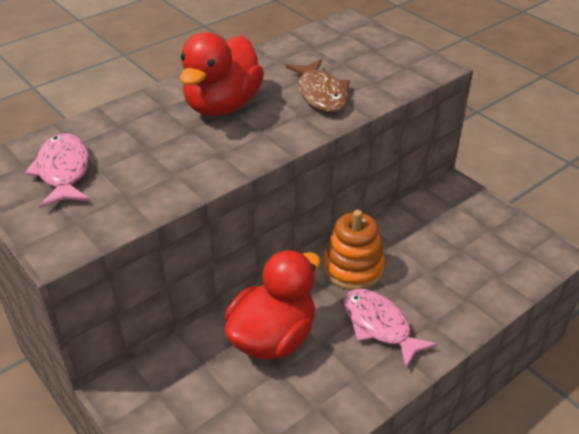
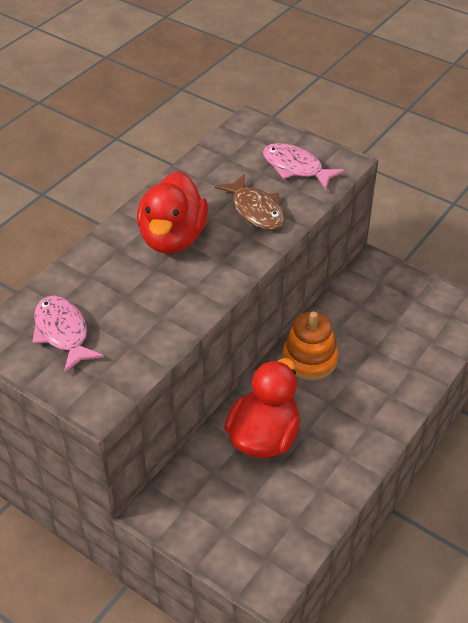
camera: 15 degrees left, 5 degrees up
pink fish [343,289,438,368] -> pink fish moved to [263,143,345,190]

